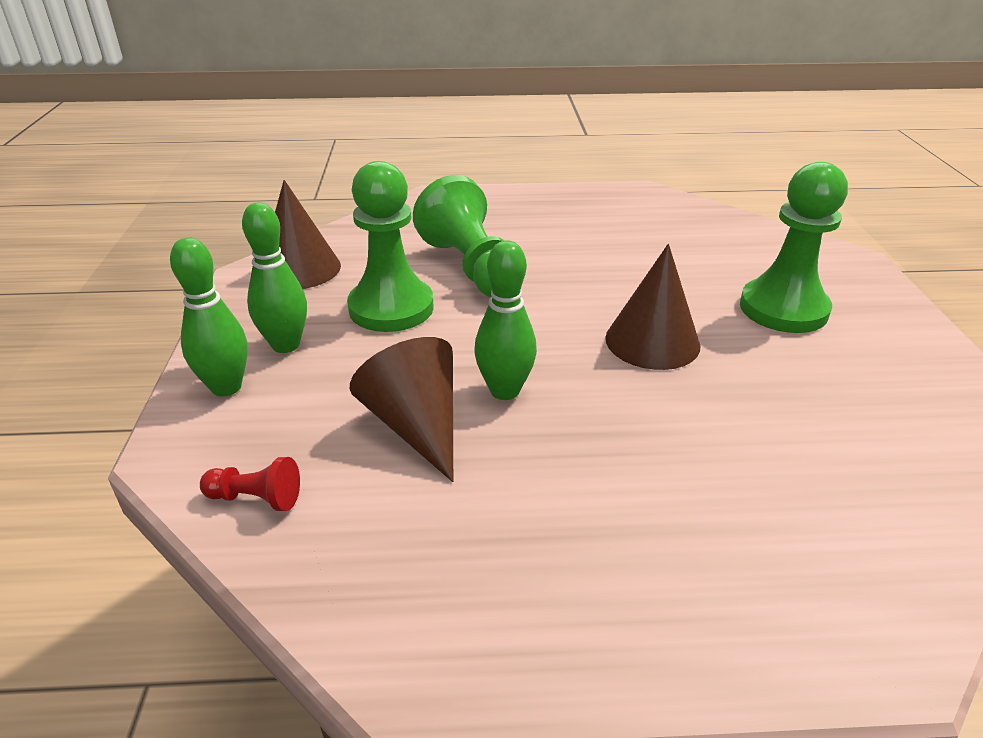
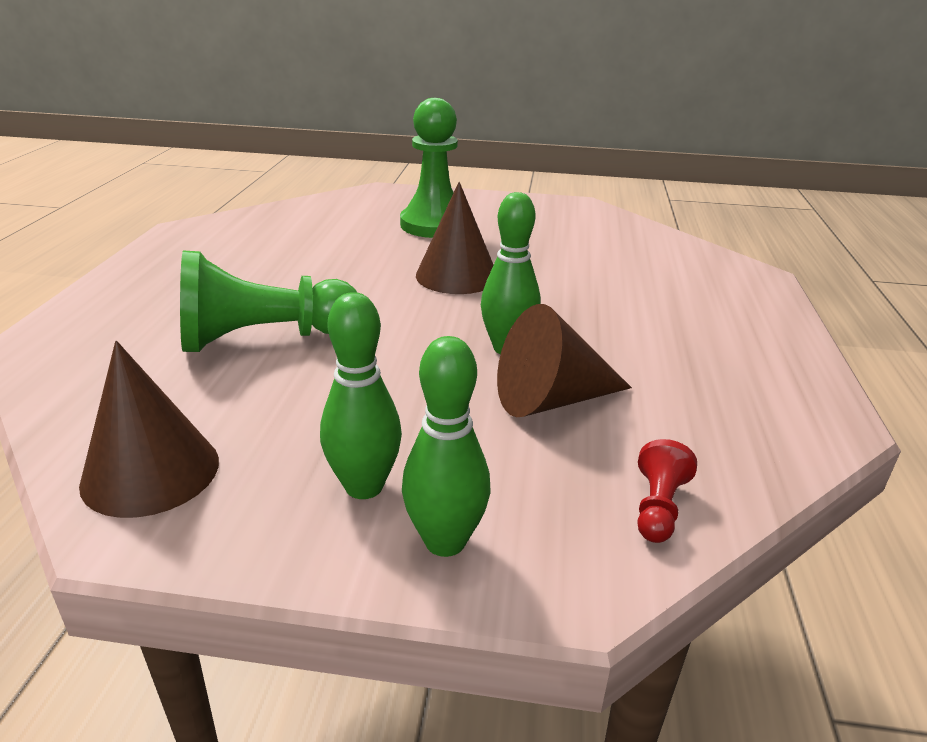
camera: 80 degrees left, 5 degrees down
green pawn [347,161,434,332] -> none

